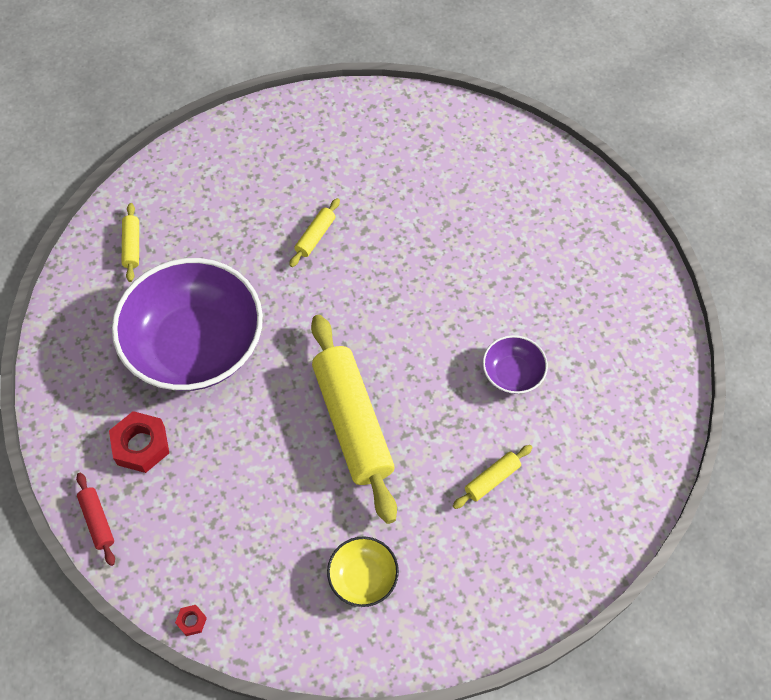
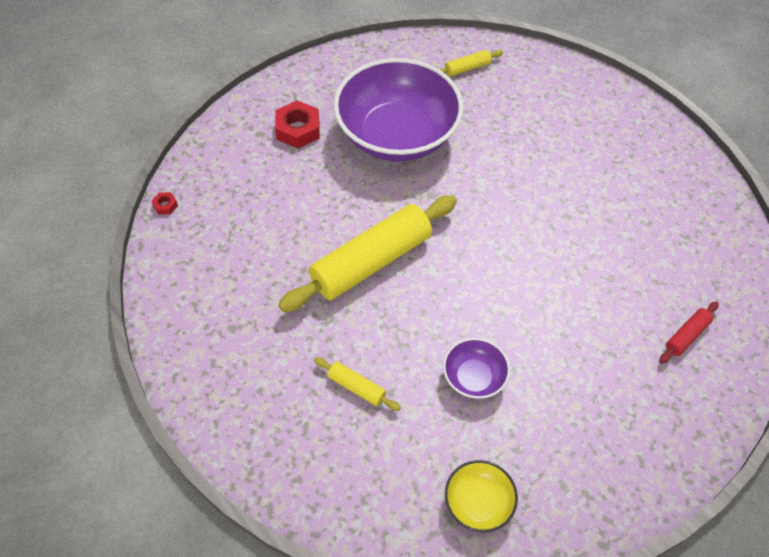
camera: 70 degrees right, 5 degrees down
red rolling pin [76,473,115,566] -> red rolling pin moved to [659,301,719,363]
yellow rolling pin [289,198,340,267] -> none
yellow bowl [327,536,399,607] -> yellow bowl moved to [445,460,518,532]

